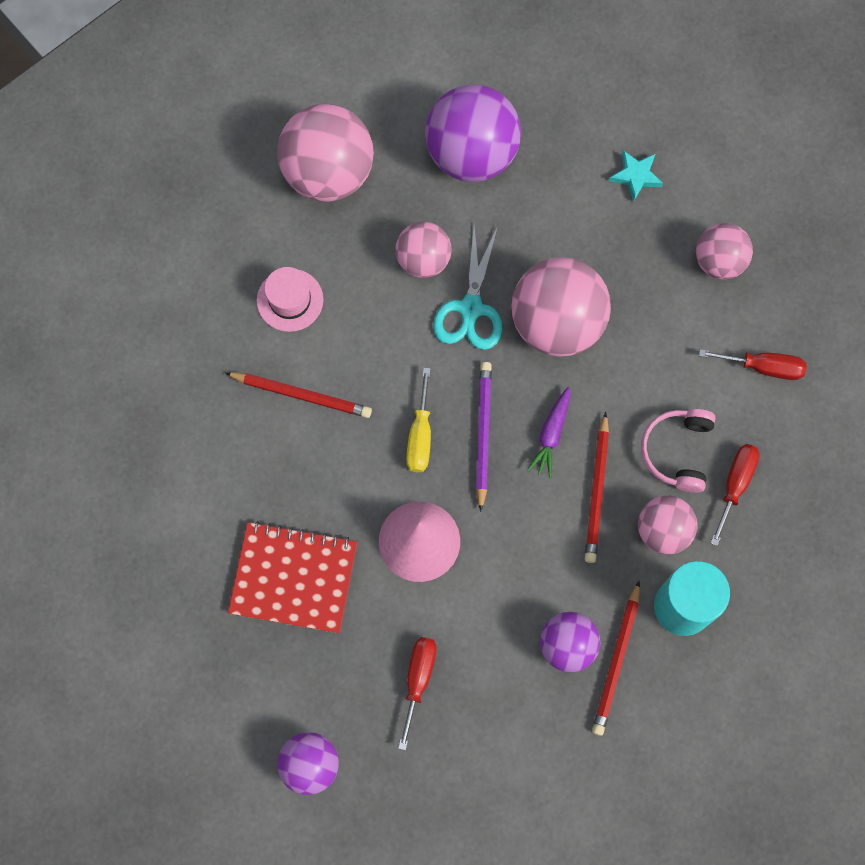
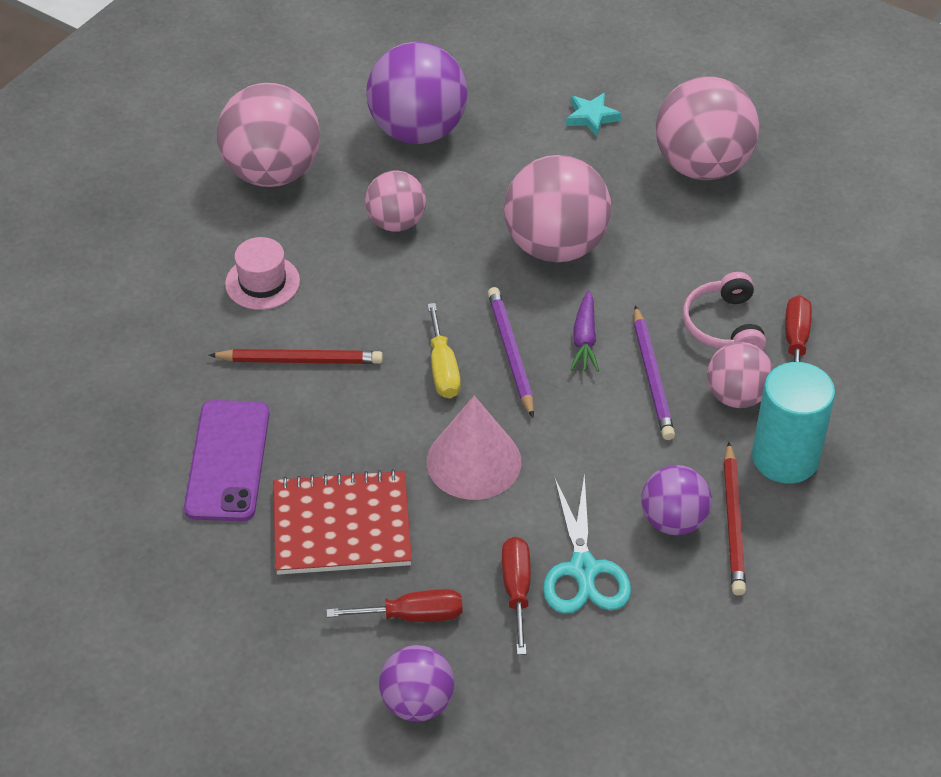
camera: 15 degrees left, 25 degrees down
turquoise scissors [433,226,502,350] -> turquoise scissors moved to [543,473,631,614]
red pencil [585,412,609,563] -> purple pencil [634,305,675,440]
pink ball [696,223,753,280] -> pink ball [655,76,759,180], size x1.72
red screwdriver [699,349,807,380] -> red screwdriver moved to [326,589,463,622]
none -> purple phone [184,400,270,521]

